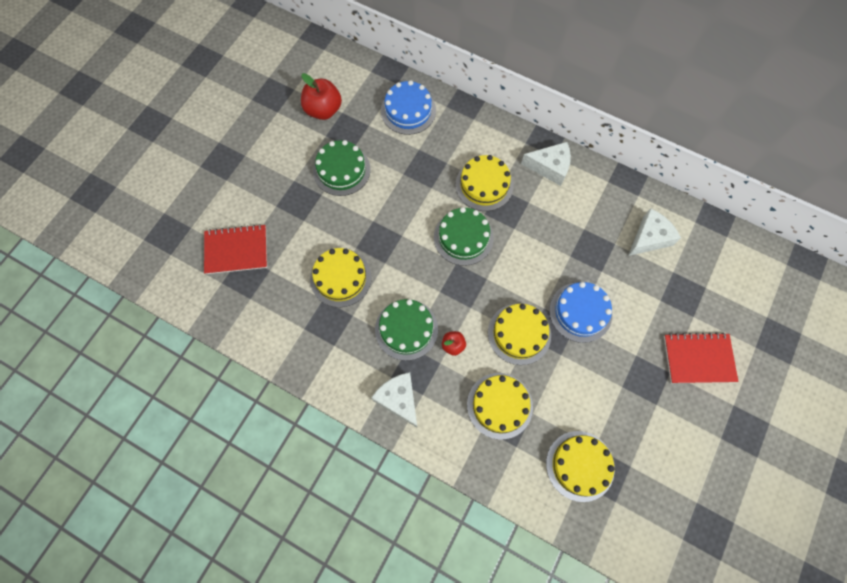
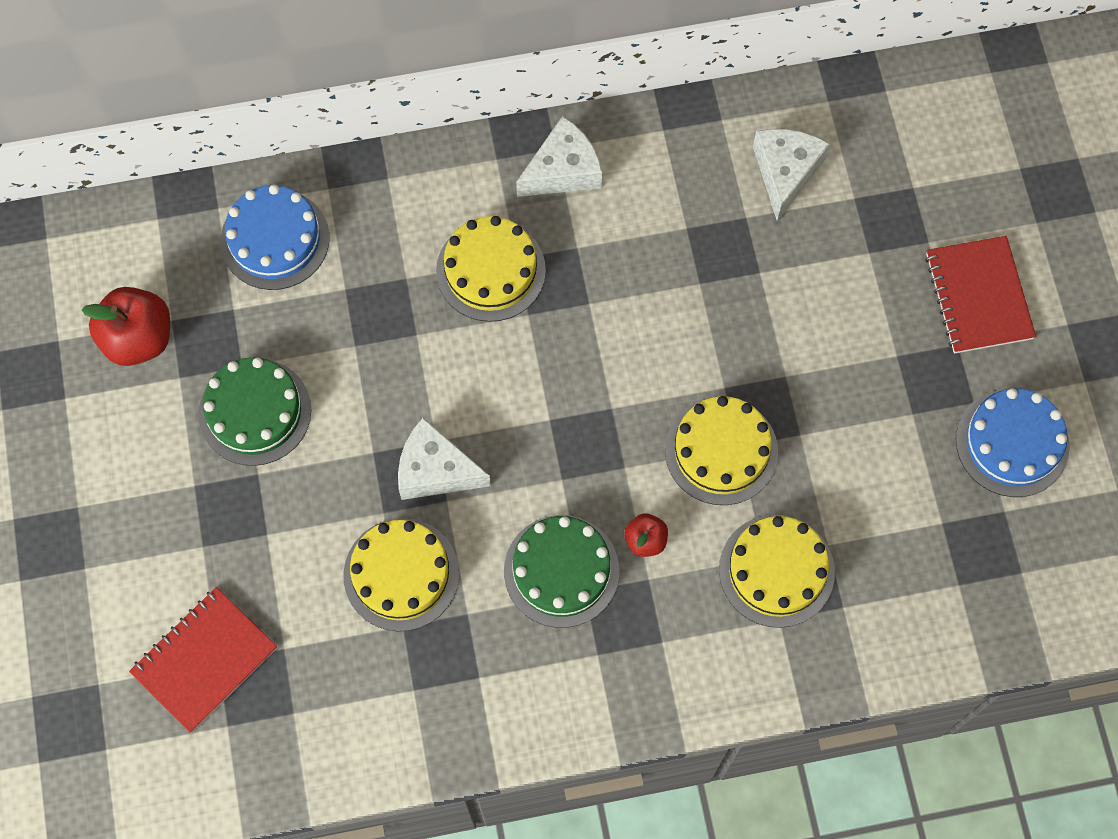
camera: 40 degrees left, 0 degrees up
white cheese [371,372,417,428] -> white cheese moved to [398,418,491,500]
green cake [434,207,494,266] -> none
yellow cake [546,431,615,502] -> none
blue cake [549,282,612,343] -> blue cake moved to [956,388,1070,497]
red notebook [664,333,739,383] -> red notebook turned 60 degrees counterclockwise [925,236,1036,353]

